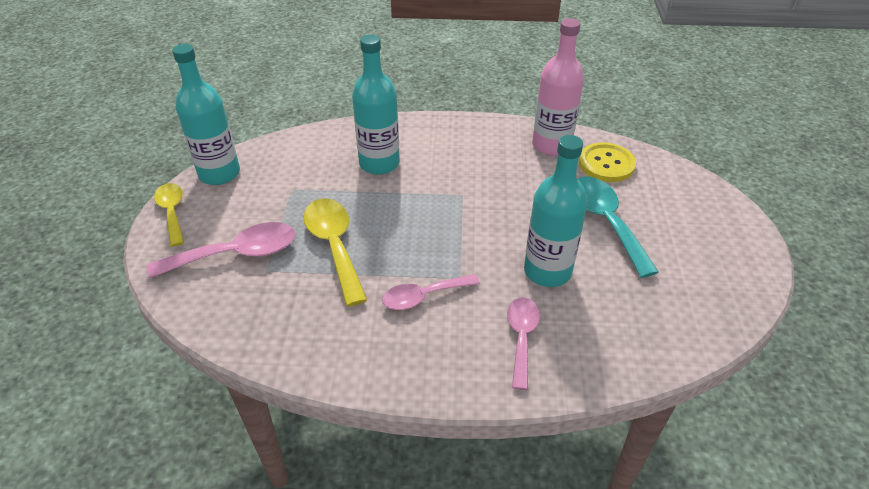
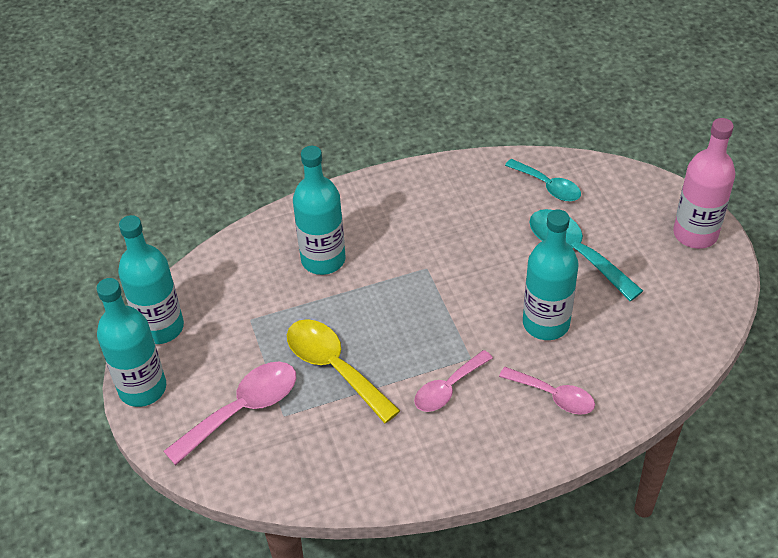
camera: 20 degrees left, 5 degrees up
yellow spoon [154,183,184,247] -> turquoise bottle [96,278,166,407]
pink spoon [507,297,540,390] -> pink spoon turned 135 degrees clockwise [499,367,595,415]
pink bottle [532,18,584,156] -> pink bottle moved to [673,118,735,249]
yellow button [579,142,636,182] -> turquoise spoon [505,159,581,201]

